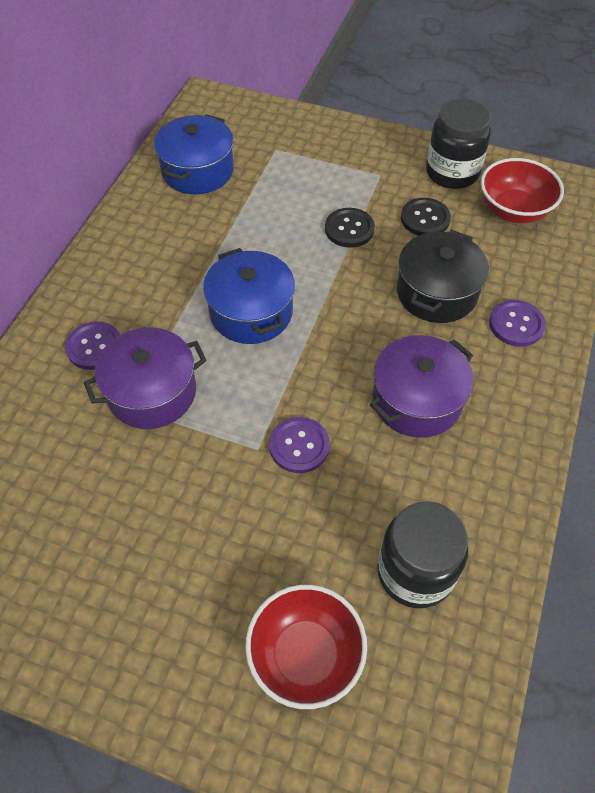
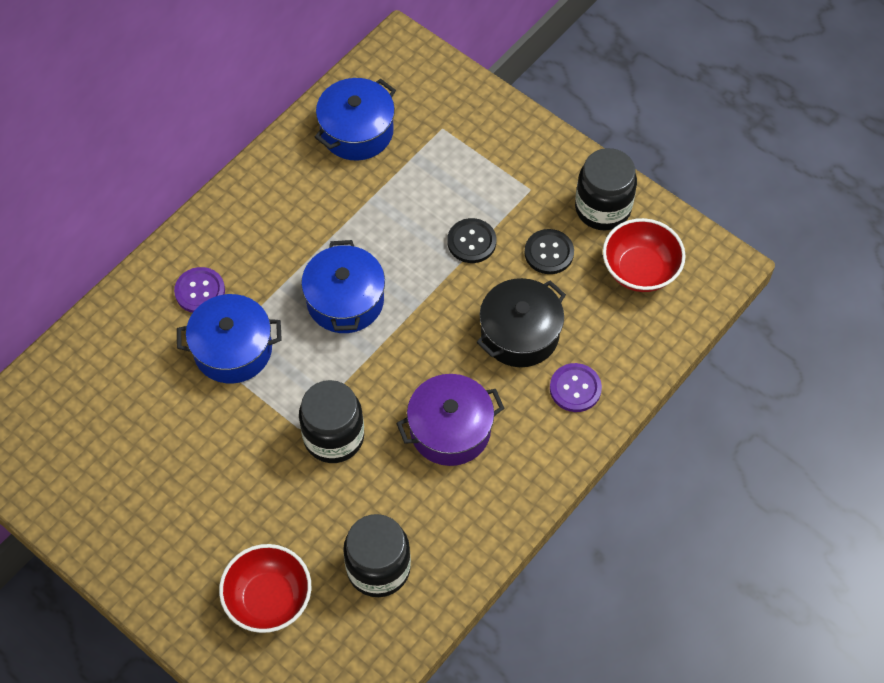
camera: 20 degrees right, 5 degrees up
purple pot [84,327,207,429] -> blue pot [177,294,282,383]
purple button [269,417,330,473] -> black jar [299,380,364,463]

